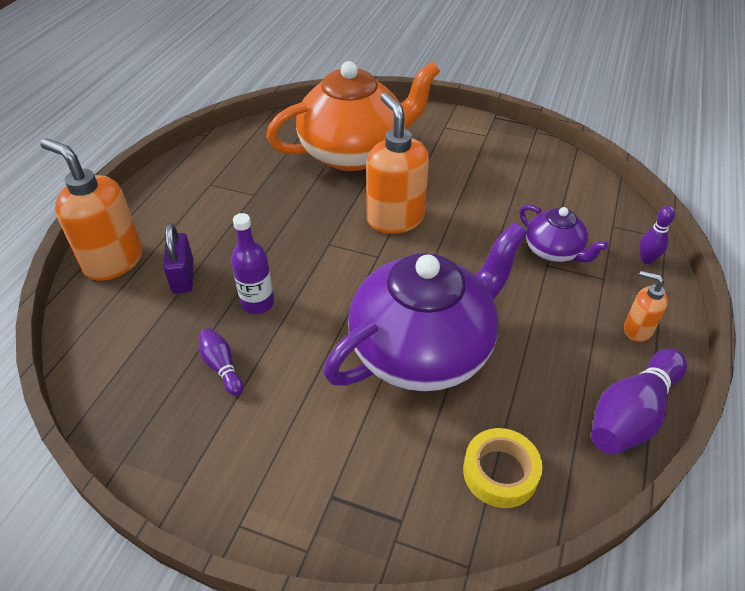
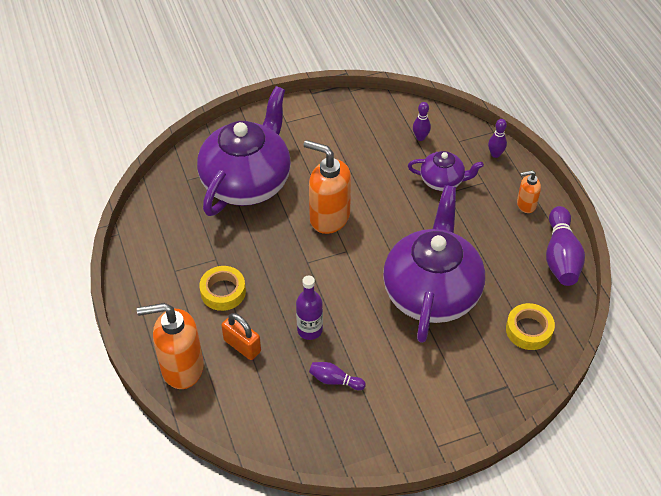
camera: 40 degrees left, 5 degrees up
purple padlock [164,223,193,294] -> orange padlock [221,313,261,360]
orange teapot [266,61,440,171] -> purple teapot [197,86,291,216]
none -> yellow tape [199,266,246,311]
none -> purple bowling pin [413,102,431,141]

